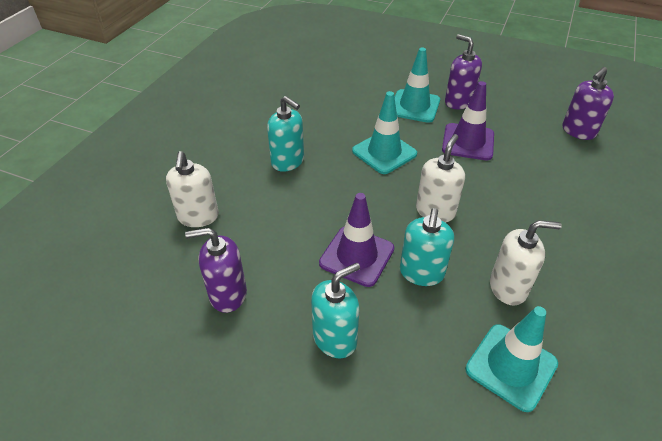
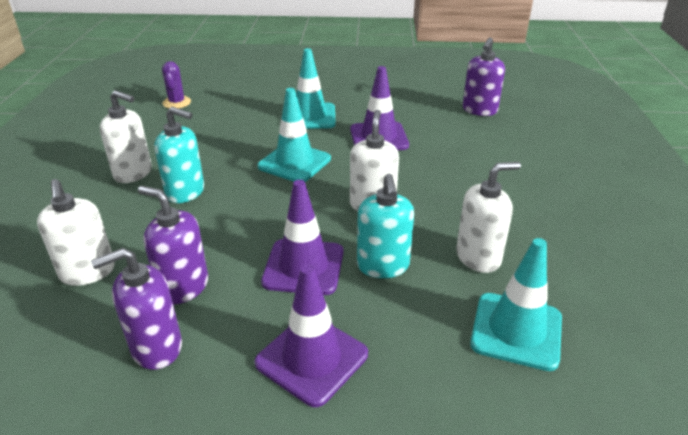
camera: 20 degrees left, 10 degrees down
turquoise soap dispenser [311,263,360,358] -> purple traffic cone [255,264,368,407]
purple soap dispenser [445,34,482,109] -> purple soap dispenser moved to [138,186,208,304]
none -> white soap dispenser [100,90,152,183]
none -> purple cactus [162,61,191,108]

